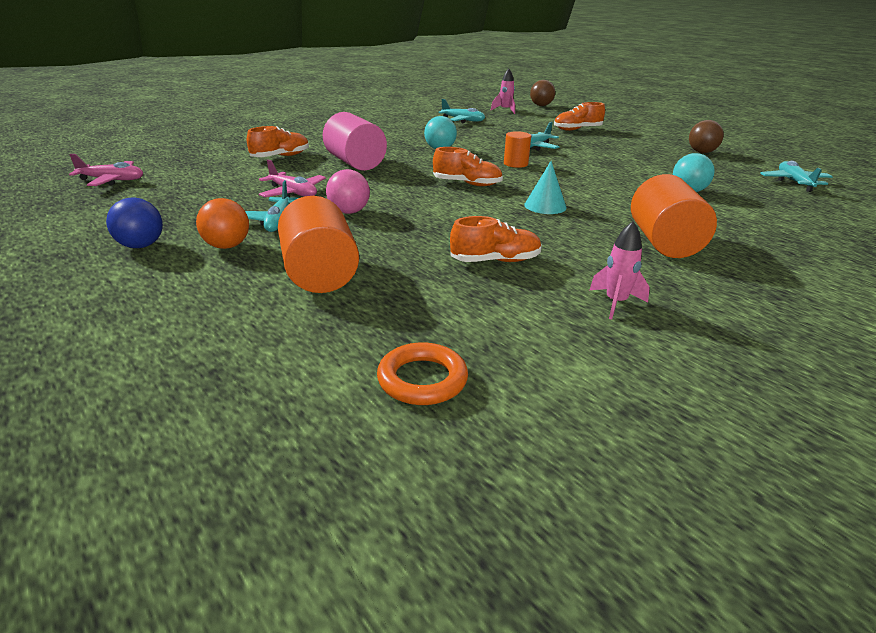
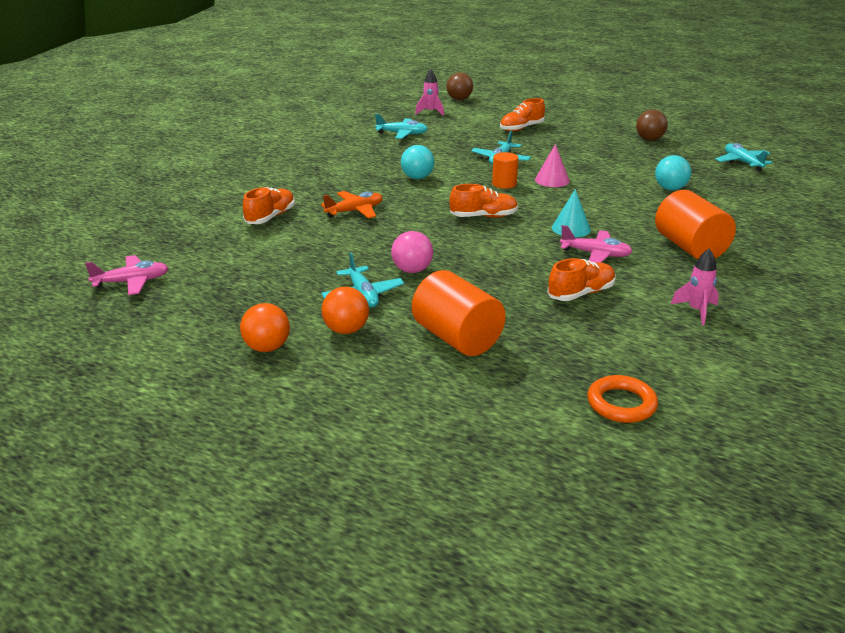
camera: 20 degrees left, 0 degrees up
blue ball [106,197,163,248] -> orange ball [240,303,290,352]
pink plane [259,160,326,197] -> pink plane moved to [560,225,633,263]
pink cylinder [323,112,387,171] -> orange plane [321,191,383,218]
none -> pink cone [535,144,570,187]

